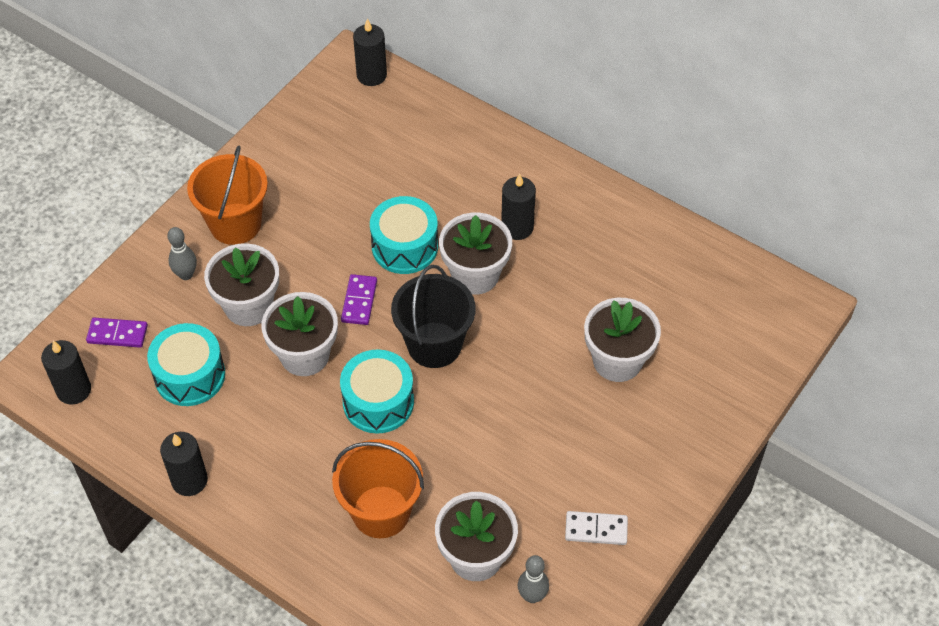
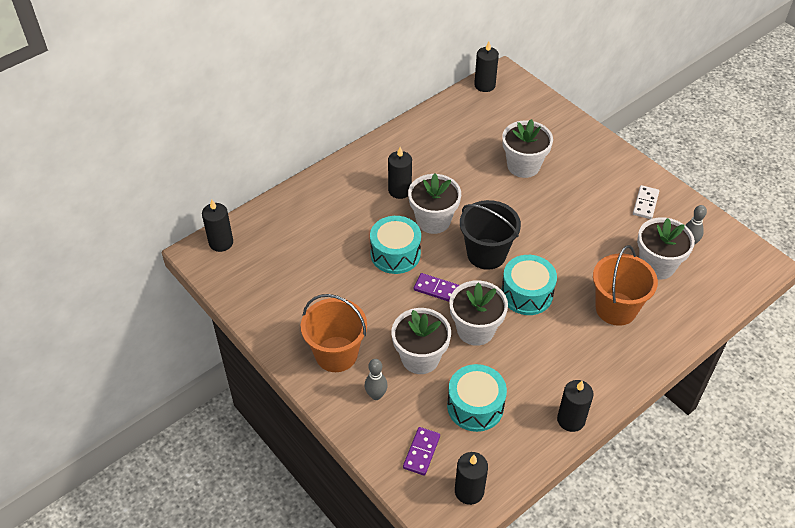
camera: 75 degrees left, 5 degrees down
none -> black candle [474,41,499,92]

